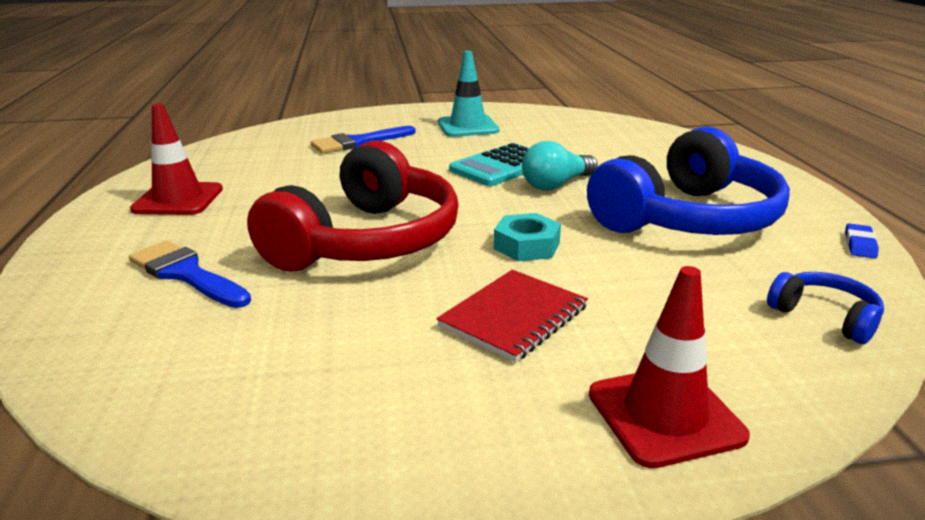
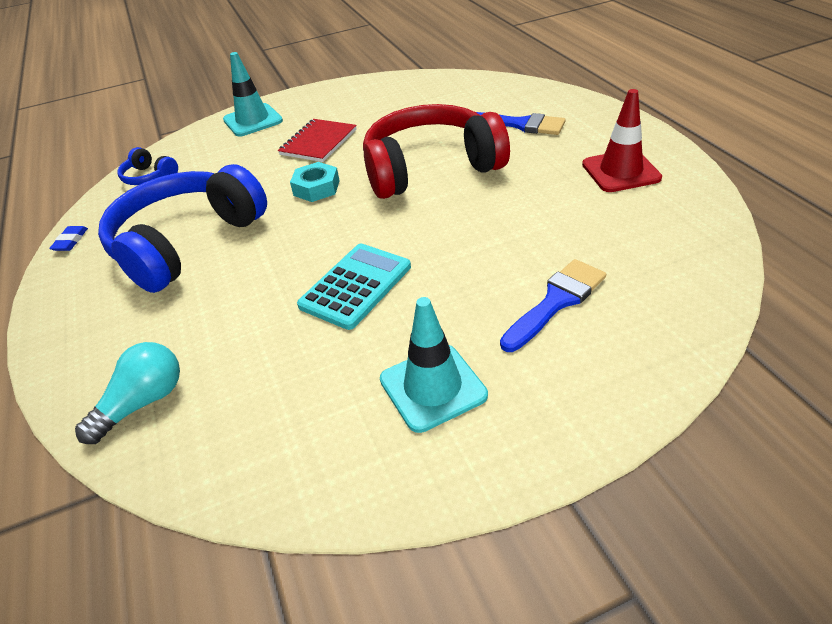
camera: 170 degrees right, 15 degrees up
red headphones [247,141,459,271] -> red headphones turned 60 degrees clockwise [363,104,510,199]
turquoise light bulb [522,141,598,190] -> turquoise light bulb moved to [75,342,180,444]
red traffic cone [589,266,750,468] -> turquoise traffic cone [223,52,283,137]

